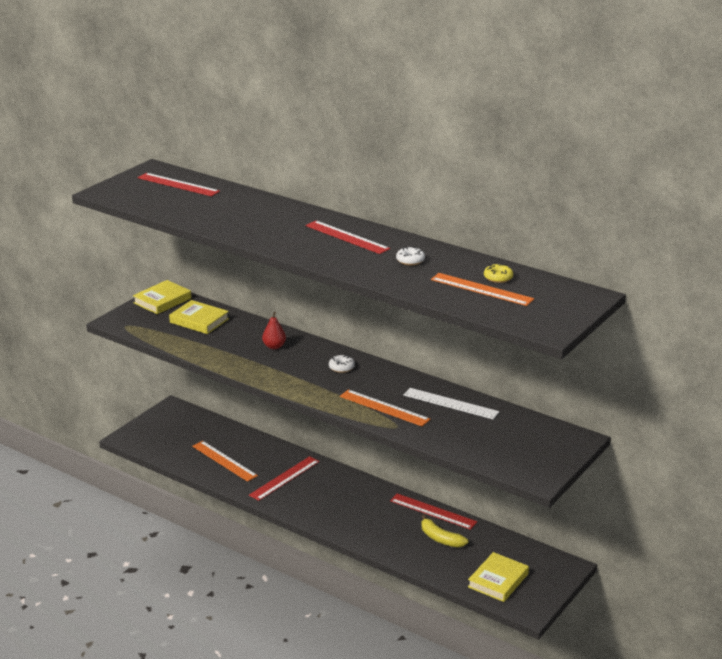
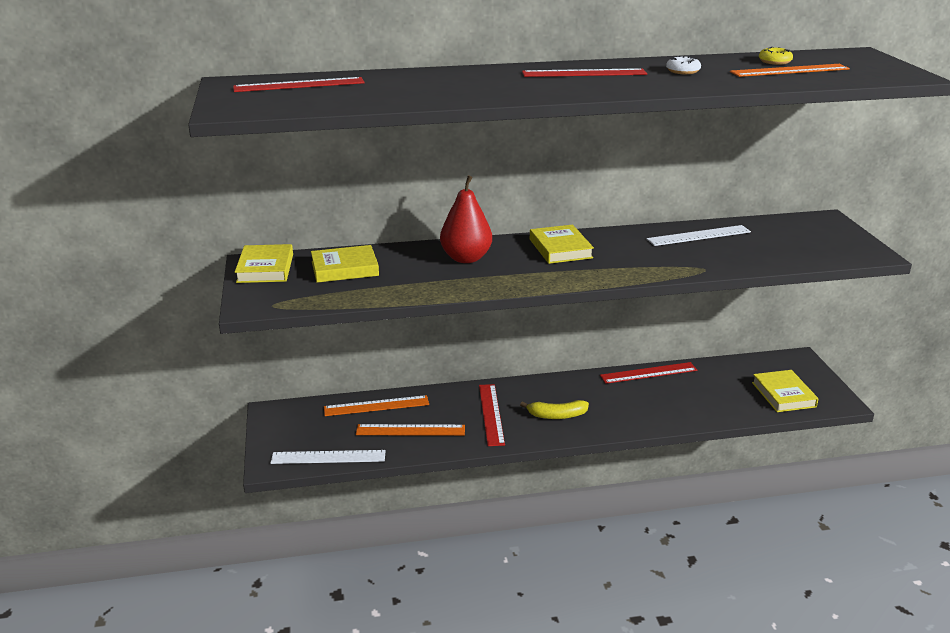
camera: 45 degrees left, 0 degrees up
red pear [262,312,286,349] -> red pear [440,175,492,263], size x1.76
white donut [329,355,355,373] -> yellow book [530,225,594,264]
orange ruler [340,389,431,426] -> orange ruler moved to [324,395,429,416]
yellow banana [421,515,468,547] -> yellow banana moved to [520,400,589,419]
none -> white ruler [270,450,386,464]

